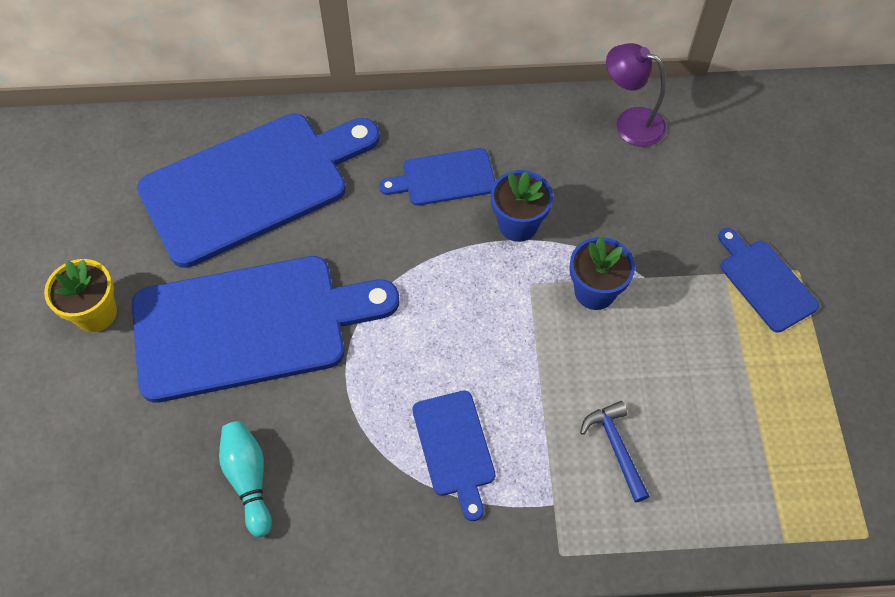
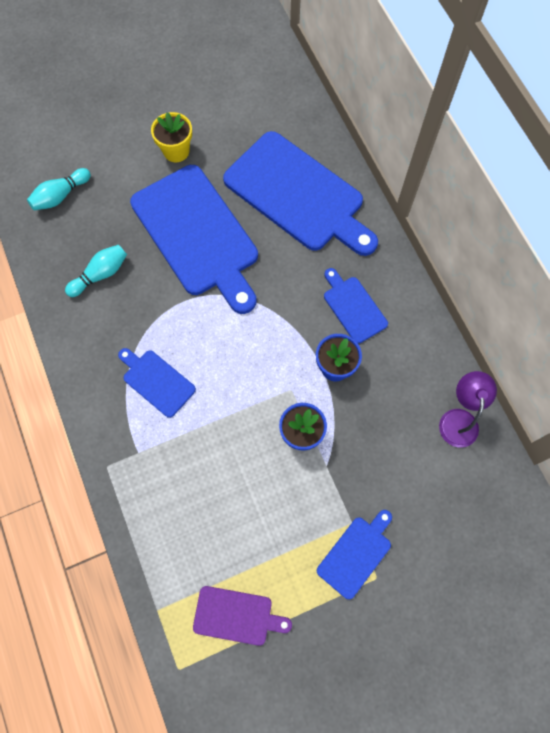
camera: 70 degrees right, 10 degrees up
blue cutting board [412,391,495,521] -> blue cutting board turned 75 degrees clockwise [118,348,196,418]
blue hammer [580,401,650,503] -> none
none -> turquoise bowling pin [27,168,91,210]
none -> purple cutting board [193,586,292,646]

